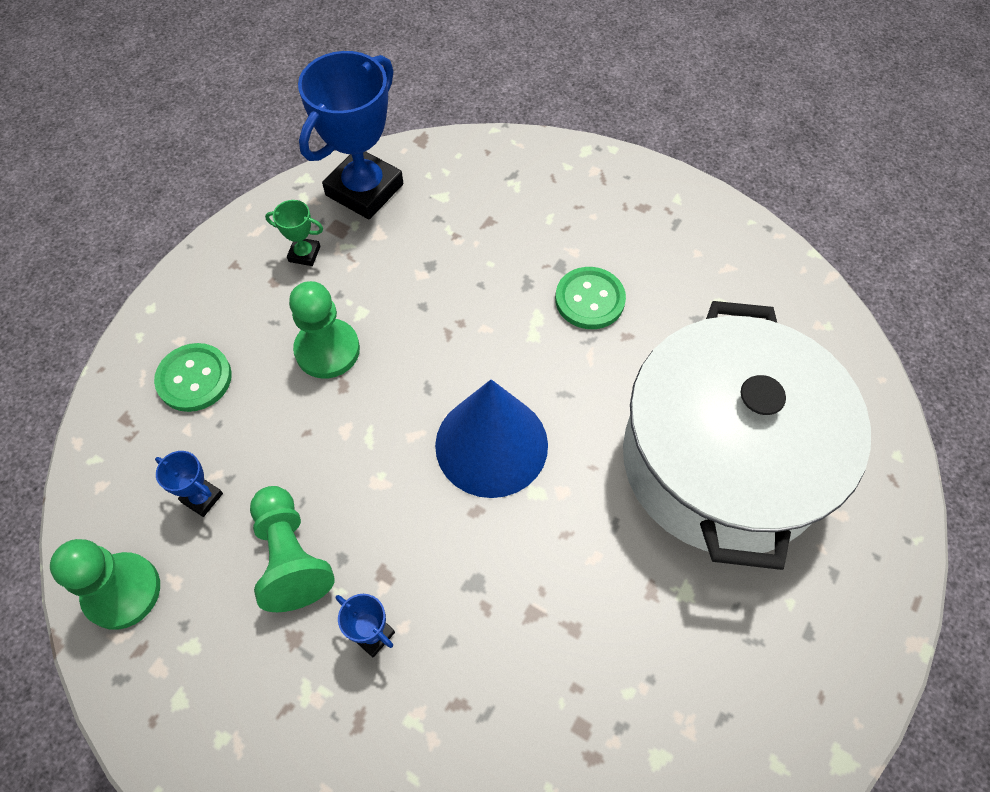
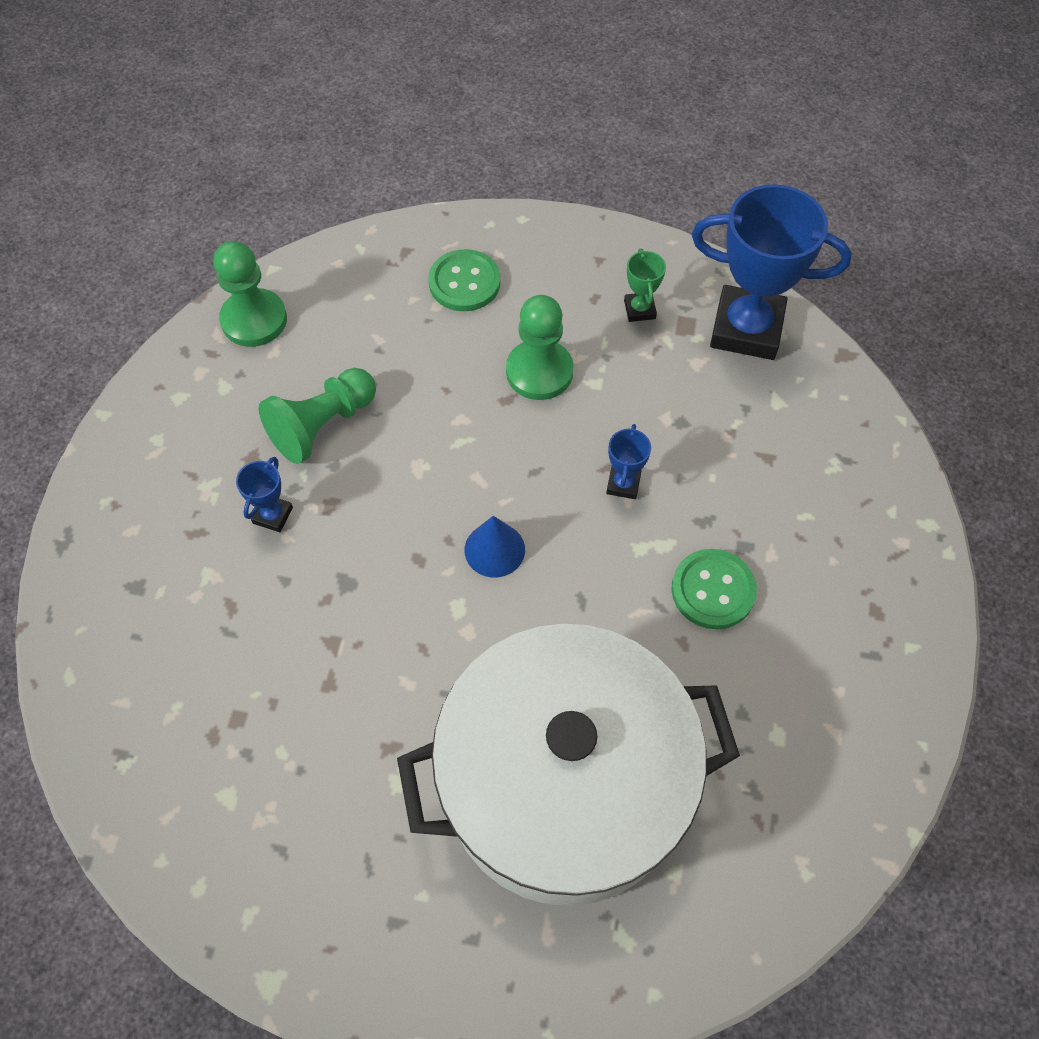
camera: 70 degrees right, 0 degrees up
blue trophy [155,451,223,517] -> blue trophy moved to [606,424,651,499]
blue cone [435,379,548,498] -> blue cone [465,516,525,578], size x0.50

